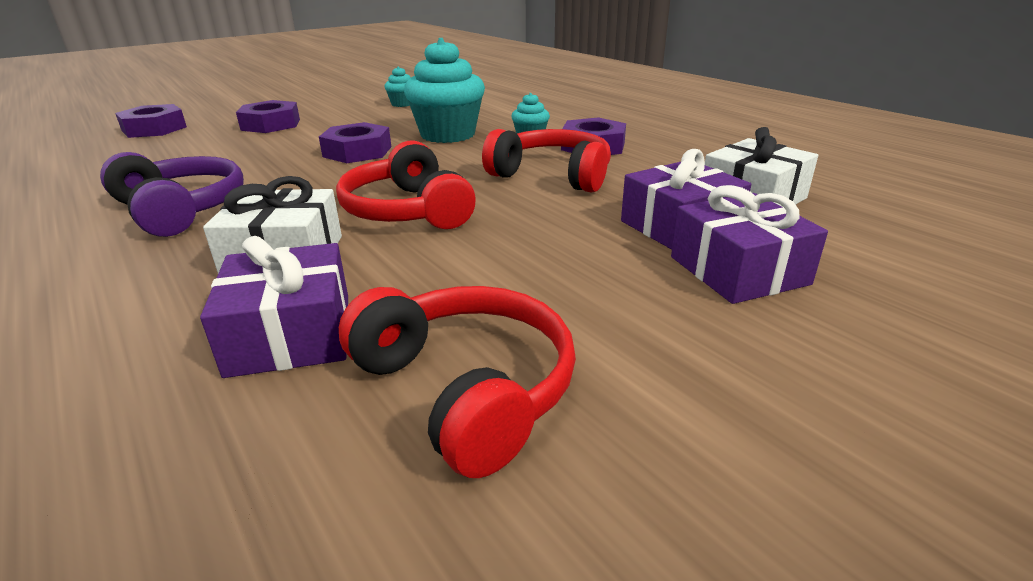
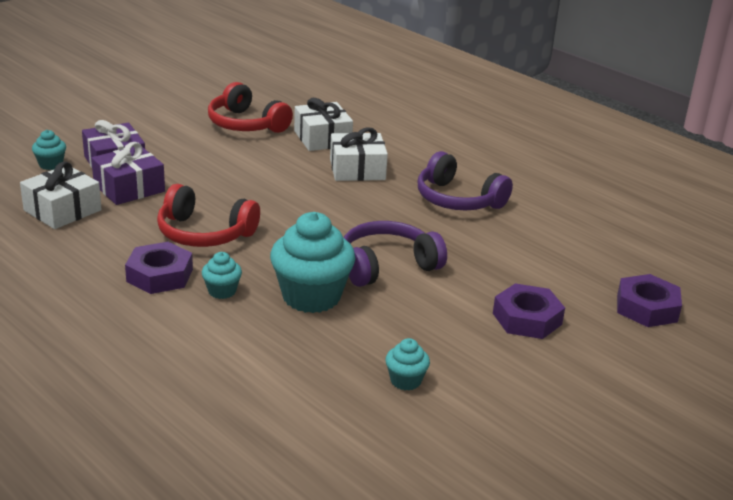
camera: 170 degrees right, 0 degrees up
purple gift [200,236,348,378] -> white gift [294,98,353,151]
purple nut [319,122,391,163] -> purple headphones [344,221,447,287]
red headphones [336,141,476,229] -> none
none -> turquoise cupcake [32,130,66,170]

